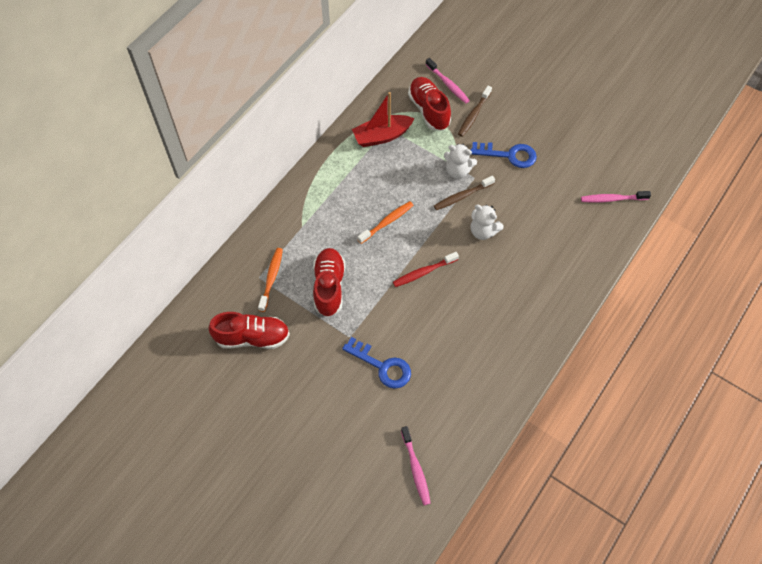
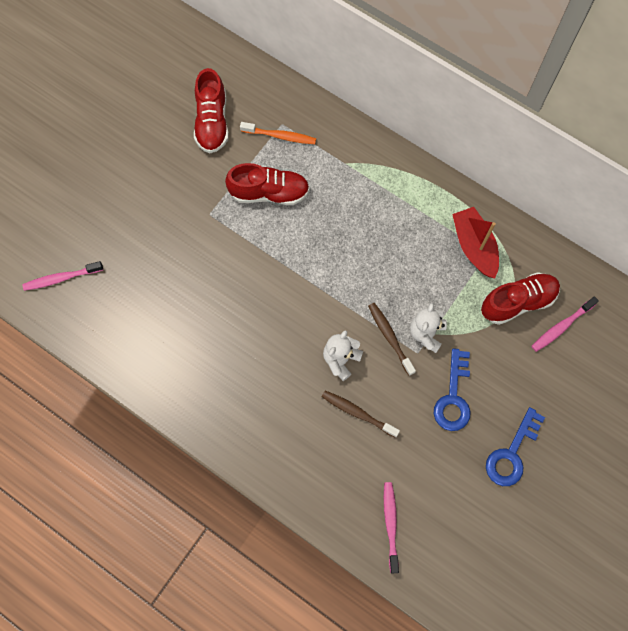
camera: 90 degrees right, 10 degrees up
blue key [342,337,411,389] -> blue key moved to [486,407,545,486]
orange toothbrush [357,201,413,244] -> none
red toothbrush [393,252,459,287] -> none
brown toothbrush [458,86,492,137] -> brown toothbrush moved to [322,390,400,438]

